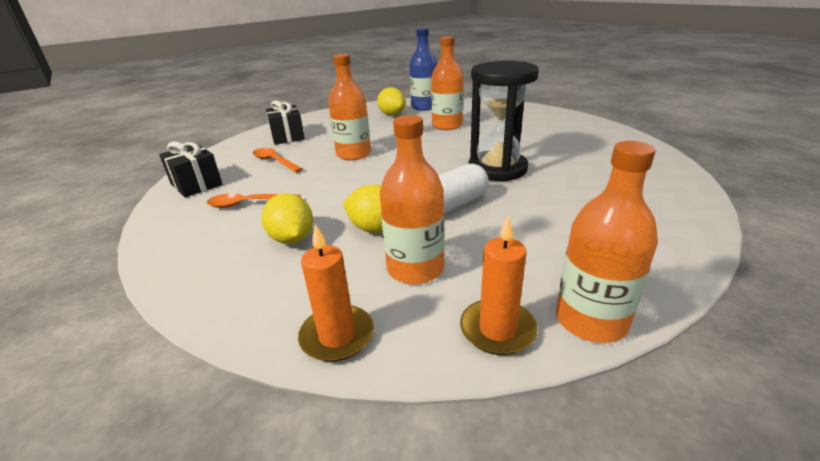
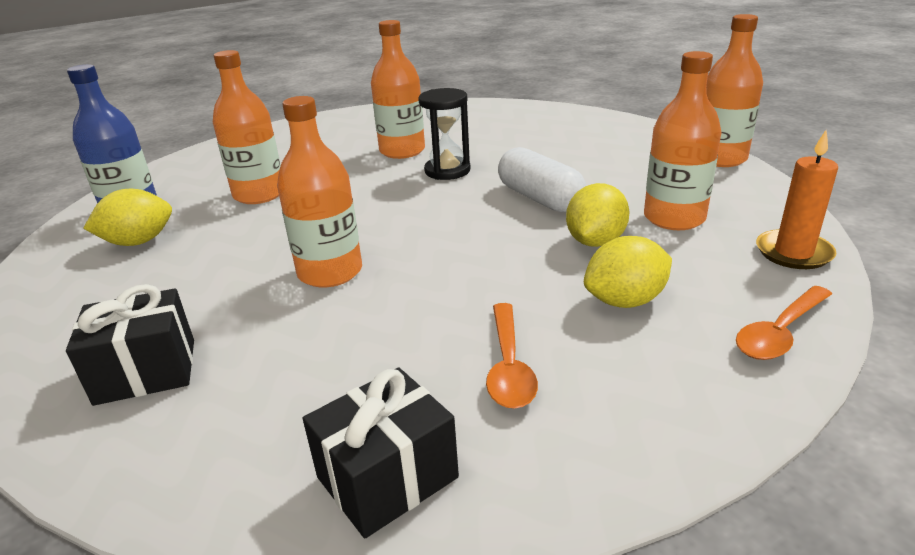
camera: 85 degrees left, 0 degrees up
orange spoon [253,148,302,173] -> orange spoon moved to [736,286,832,360]
orange candle [460,216,538,355] -> none
black hourglass [468,61,539,182] -> black hourglass [418,88,471,180], size x0.62
none -> orange bottle [371,20,425,159]

